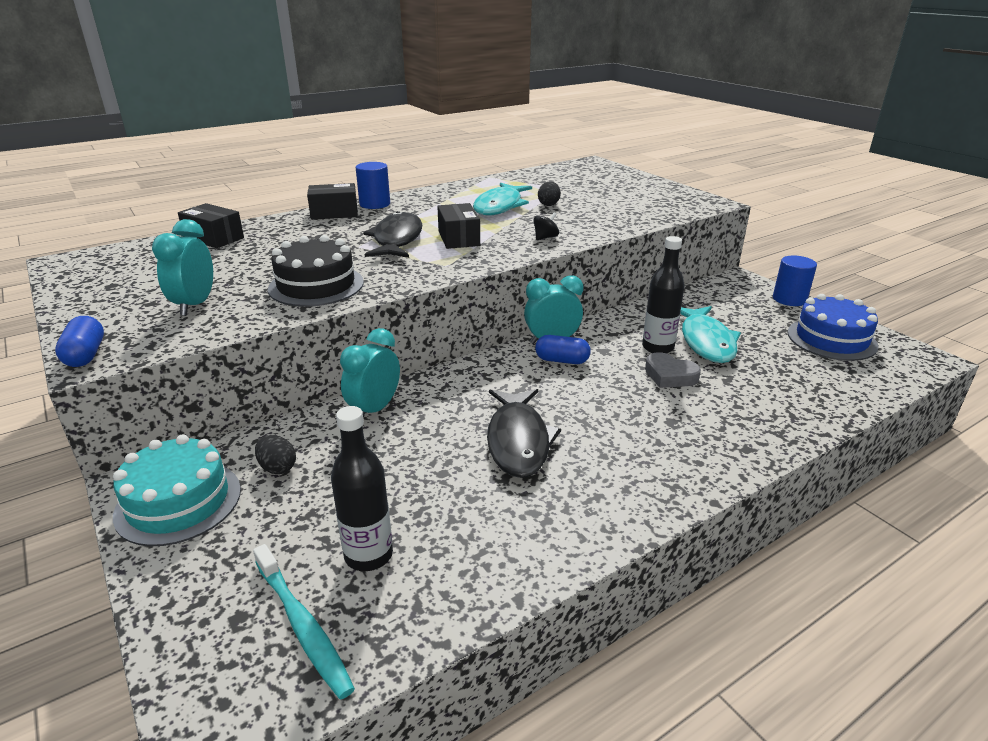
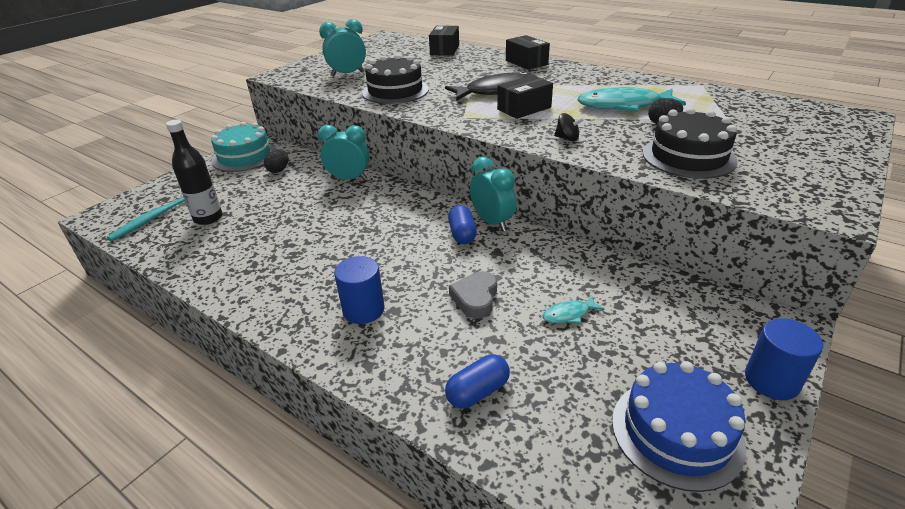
camera: 70 degrees right, 5 degrees up
blue capsule [55,316,104,367] -> blue capsule moved to [445,354,510,409]
blue cylinder [356,162,390,209] -> blue cylinder moved to [334,256,385,324]
black fish [487,389,561,478] -> none
black bottle [642,236,685,354] -> none
turquoise fish [680,306,741,363] -> turquoise fish [543,295,605,323], size x0.46
none -> black cake [643,108,738,179]

